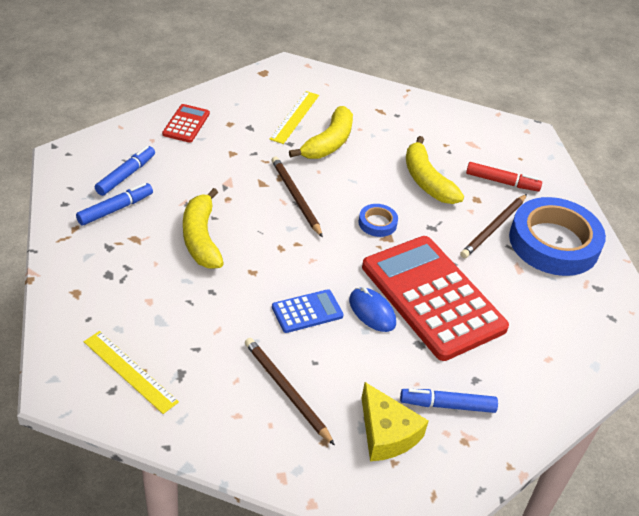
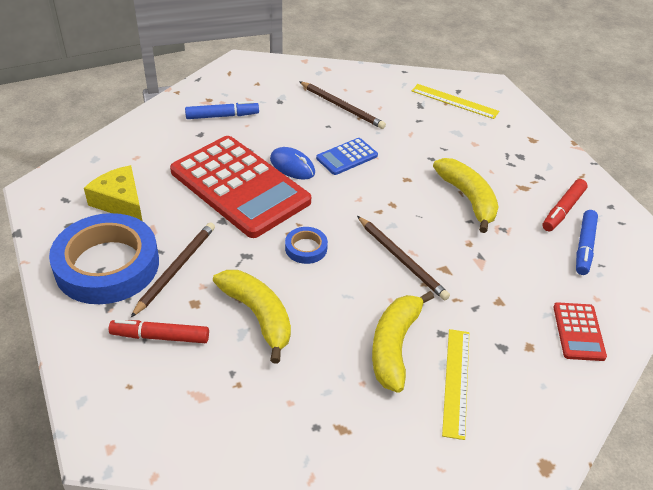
camera: 170 degrees right, 0 degrees up
blue marker [76,183,153,226] -> red marker [542,179,588,231]
yellow cheese [362,382,428,461] -> yellow cheese moved to [84,165,142,221]

